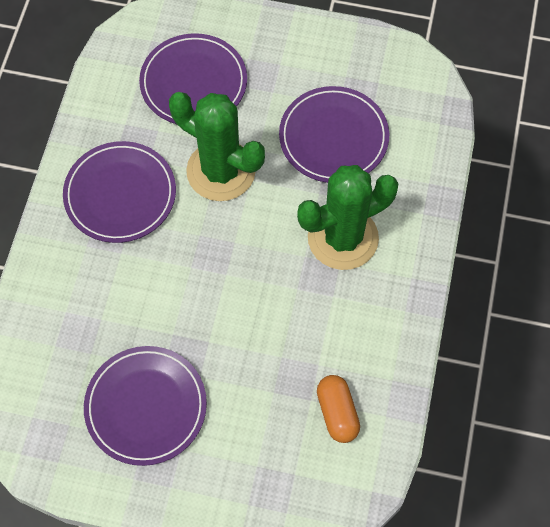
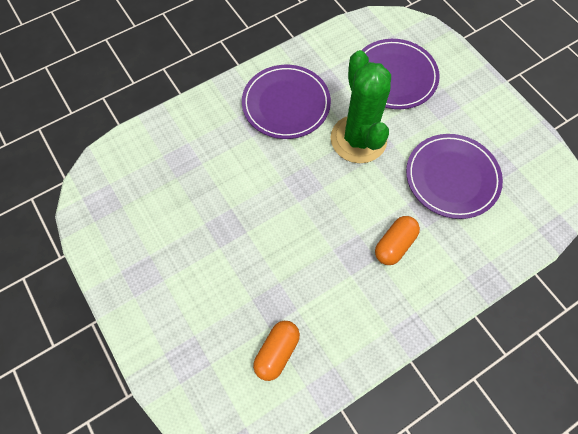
camera: 45 degrees right, 0 degrees up
purple plate [84,346,207,466] -> none
green cactus [297,165,398,270] -> orange capsule [375,216,420,265]

